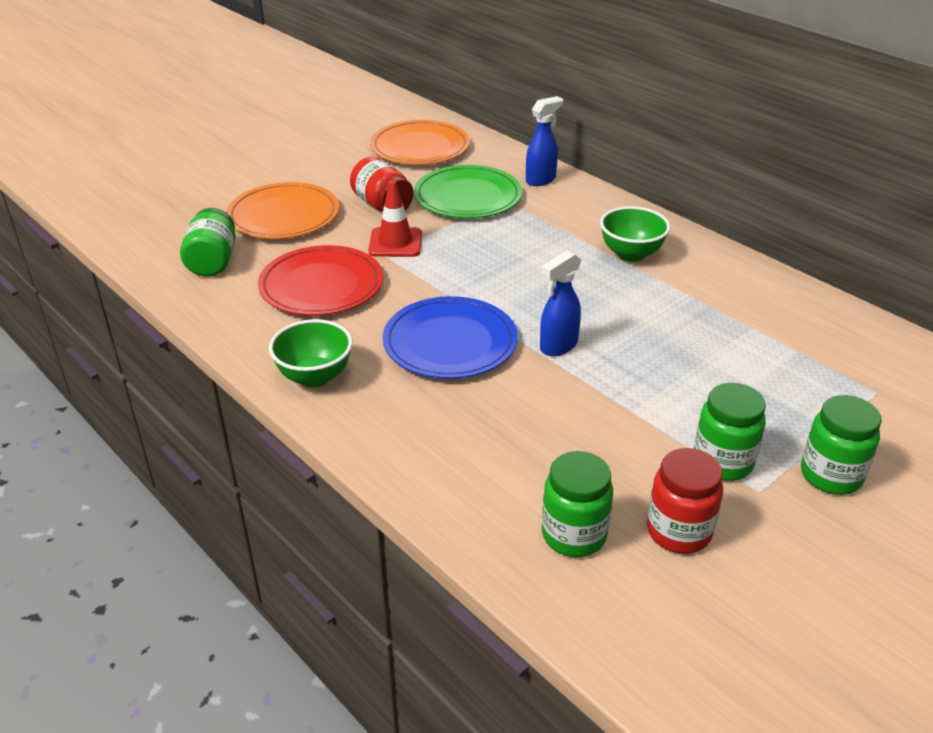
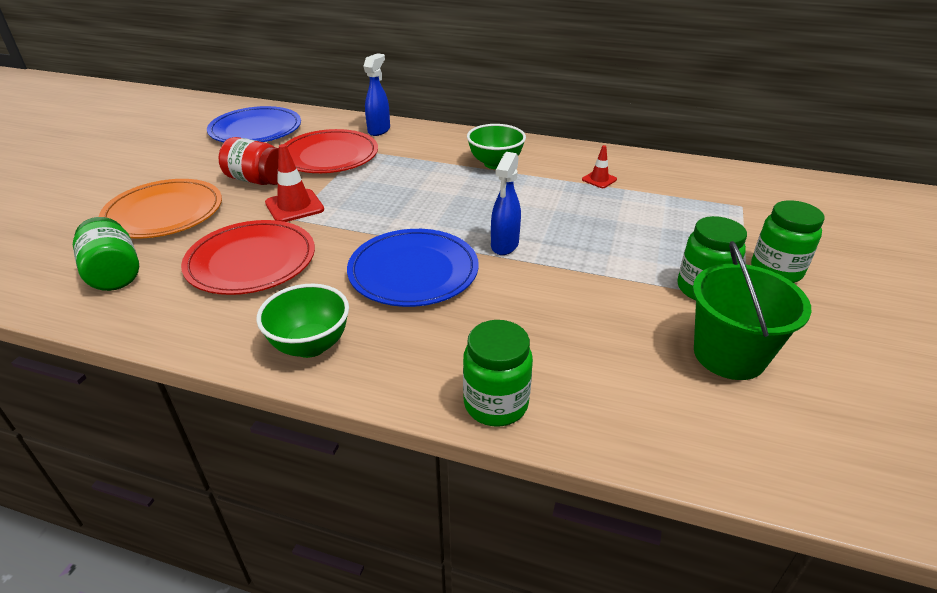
camera: 30 degrees left, 0 degrees up
orange plate [370,120,470,165] -> blue plate [207,106,301,142]
green plate [414,165,522,218] -> red plate [284,129,378,173]
green jar [542,451,613,557] -> green jar moved to [463,320,533,427]
red jar [647,448,723,554] -> green bucket [693,241,811,380]
none -> red traffic cone [582,145,617,188]

